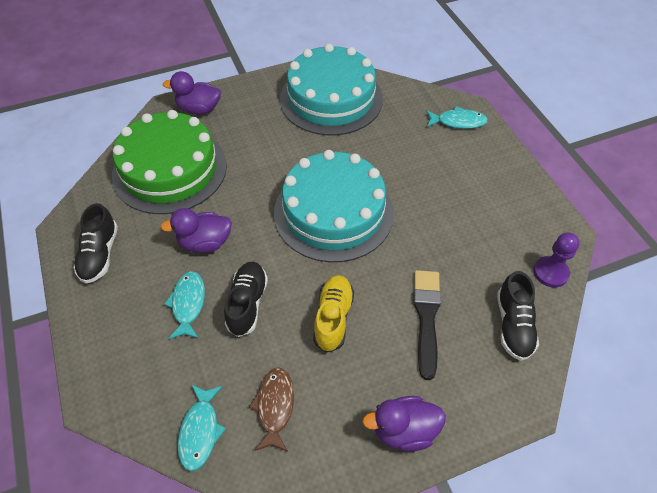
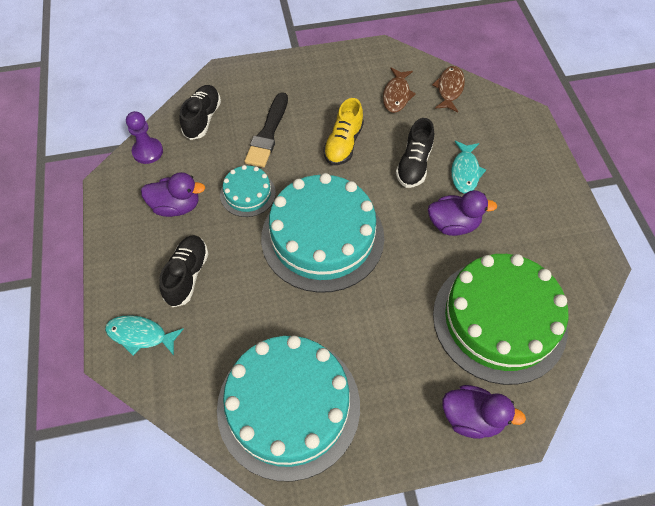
camera: 170 degrees left, 5 degrees up
black shoe [73,203,118,284] -> black shoe moved to [159,235,208,307]
turquoise fish [178,384,226,471] -> brown fish [432,66,465,112]
purple duck [362,396,446,452] -> purple duck moved to [141,172,205,217]
none -> turquoise cake [220,165,276,217]

